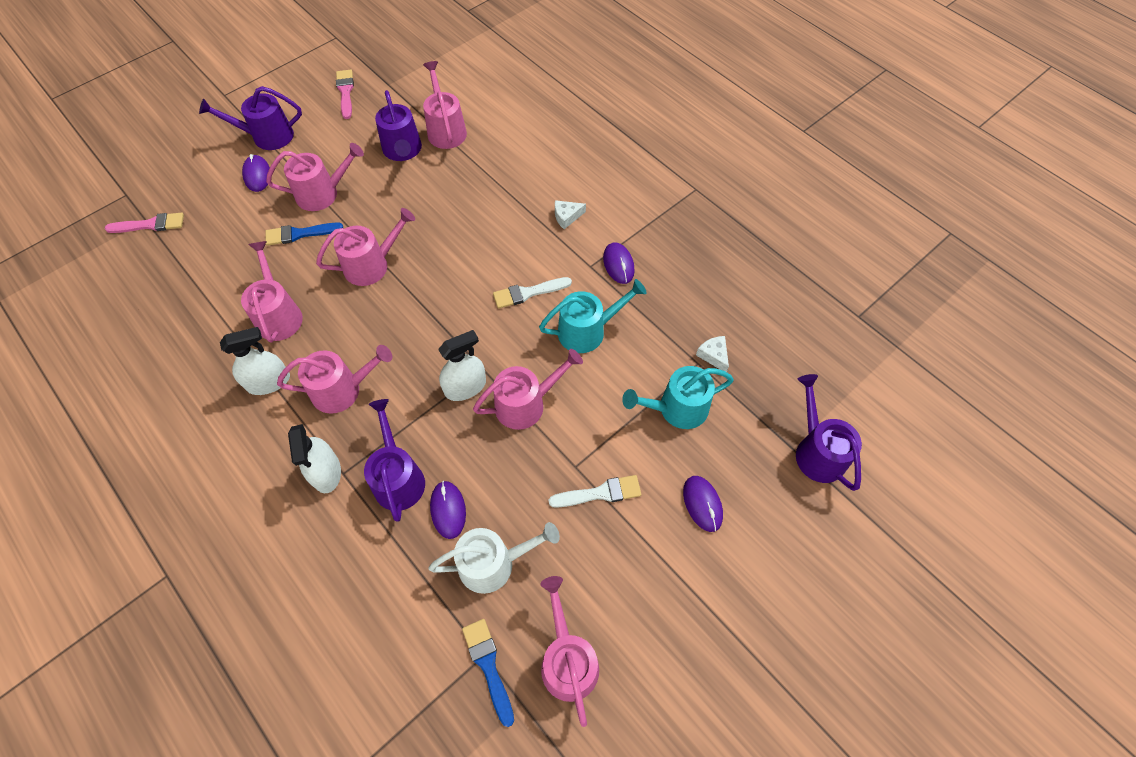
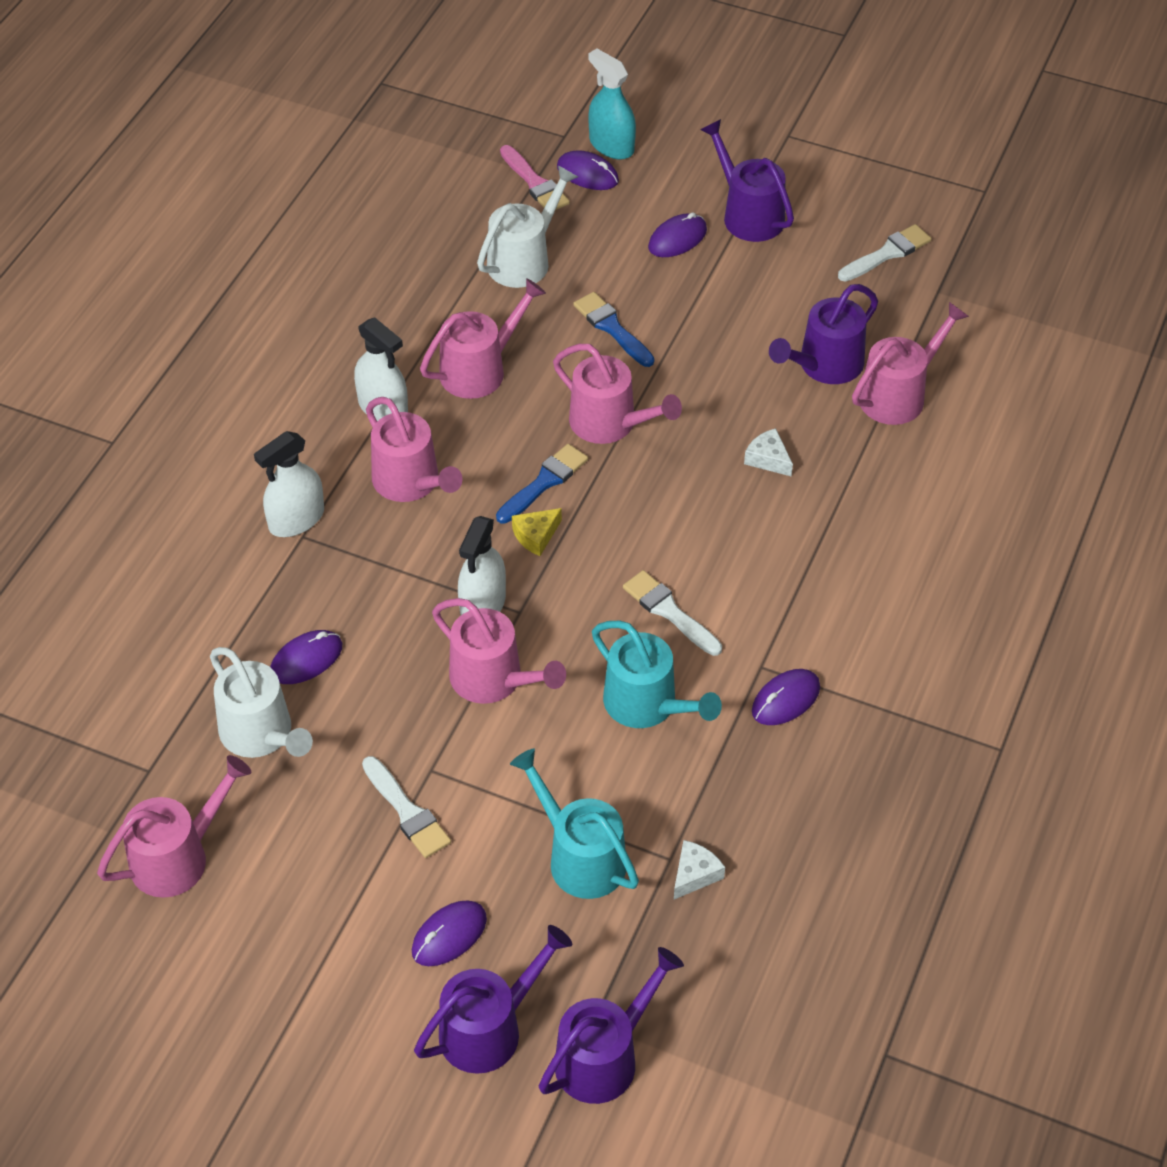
camera: 65 degrees right, 10 degrees down
pink watering can [266,143,364,211] -> none
pink brush [336,70,354,119] -> white brush [838,224,932,282]
purple watering can [364,399,425,522] -> purple watering can moved to [414,925,572,1074]
white spray bottle [438,330,486,401] -> white spray bottle turned 75 degrees clockwise [458,516,506,615]
blue brush [462,619,514,727] -> blue brush moved to [496,444,588,524]
white cheese [555,200,586,229] -> white cheese moved to [744,428,793,477]
none -> white watering can [477,165,578,288]
none -> yellow cheese [512,508,562,556]
none -> purple mouse [557,150,619,190]
none -> turquoise spray bottle [588,48,636,159]

